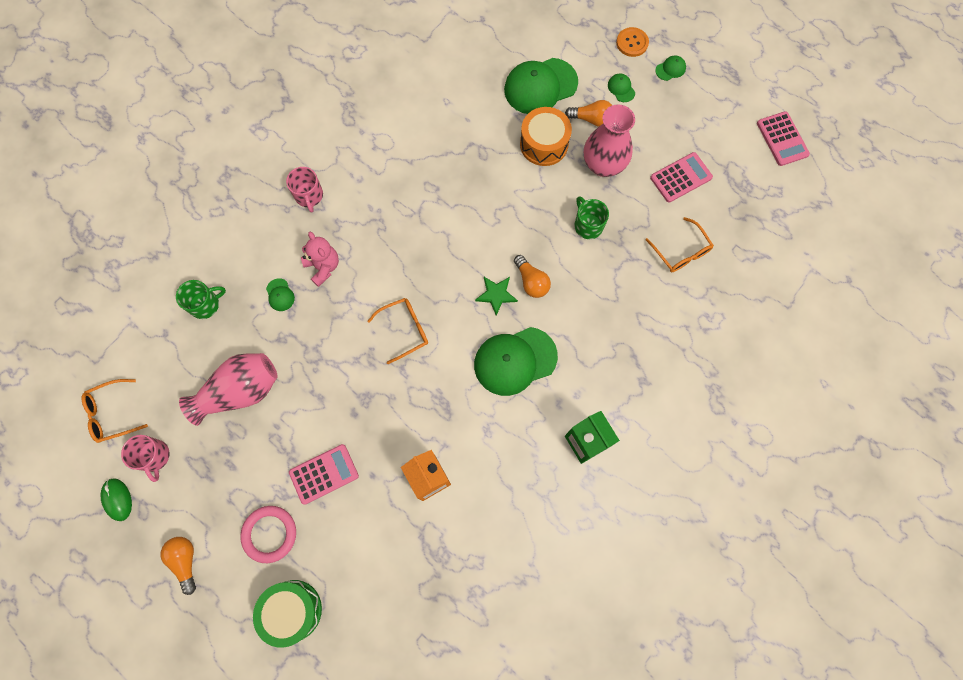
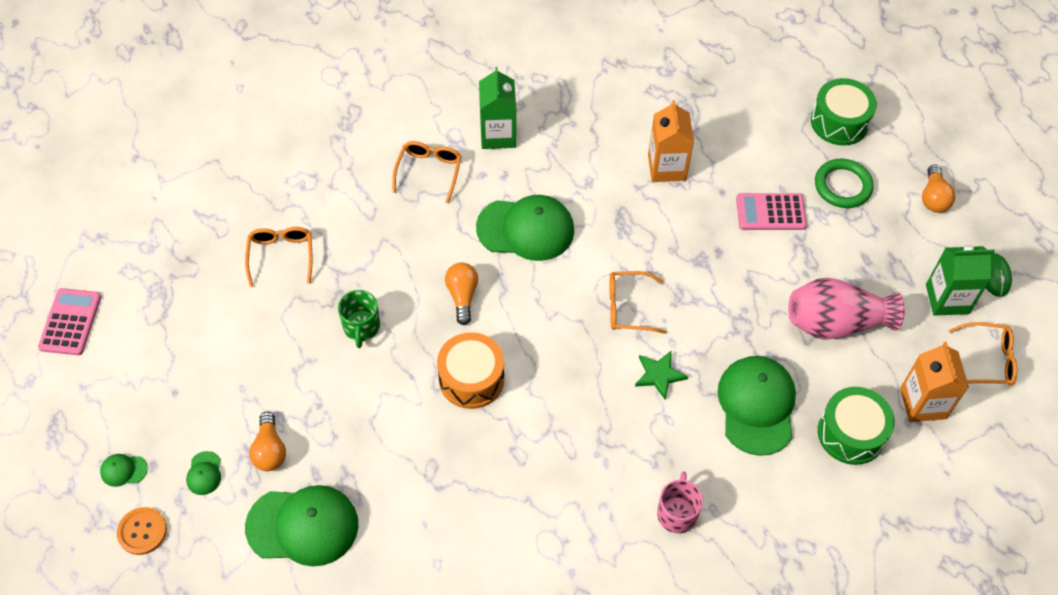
camera: 155 degrees left, 15 degrees down
pink mug [121,435,170,482] -> green carton [926,245,995,316]
green mug [176,280,226,319] -> green drum [818,387,895,465]
pink ring [240,506,296,563] -> green ring [815,159,873,208]
green cap [266,279,295,311] -> green cap [717,356,796,456], size x2.37
pink teddy bear [301,232,339,287] -> none
green star [475,277,518,316] -> green star moved to [635,351,688,399]
orange drum [520,107,572,166] -> orange drum moved to [437,332,504,409]
orange light bulb [565,100,612,127] -> orange light bulb turned 135 degrees counterclockwise [249,412,286,471]
pink vase [584,105,635,177] -> none
pink calculator [650,152,713,203] -> none
none -> orange glasses [392,141,462,203]
none -> orange carton [900,342,969,422]

